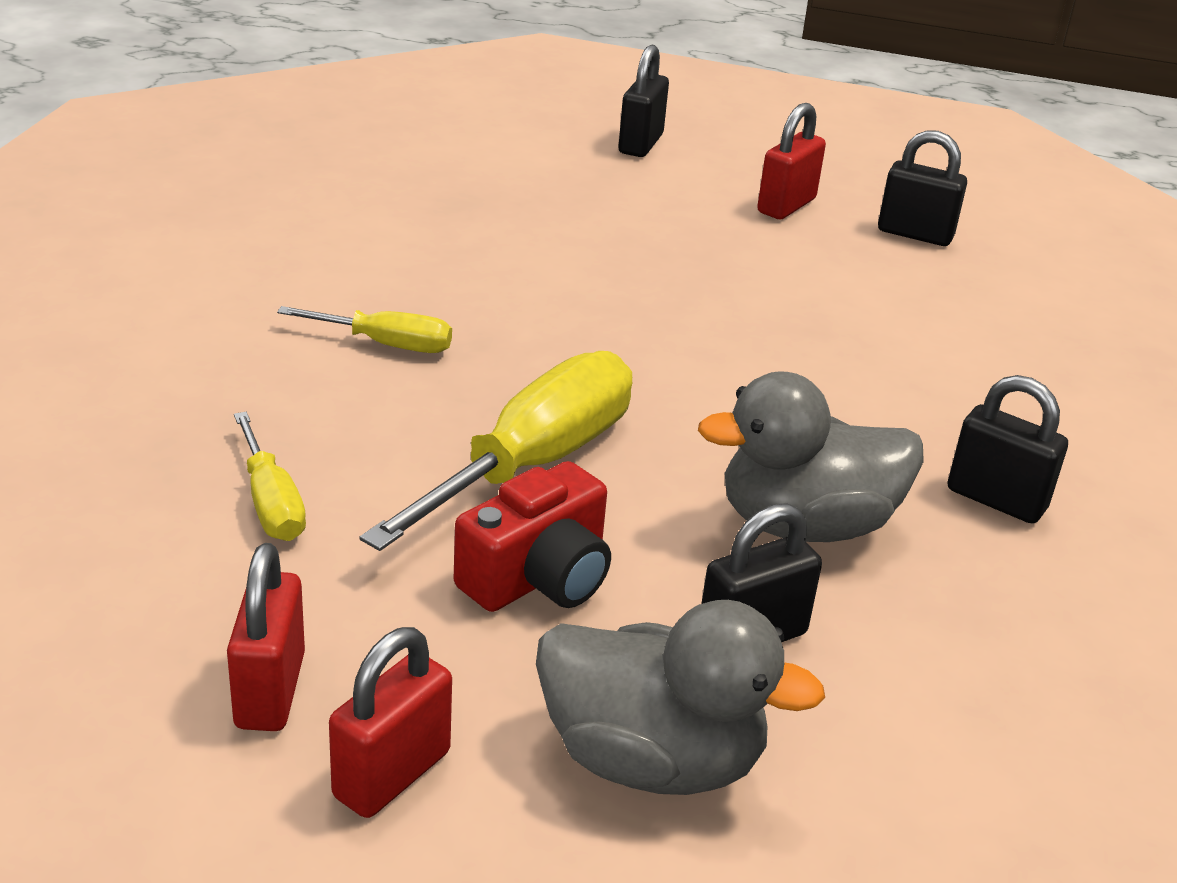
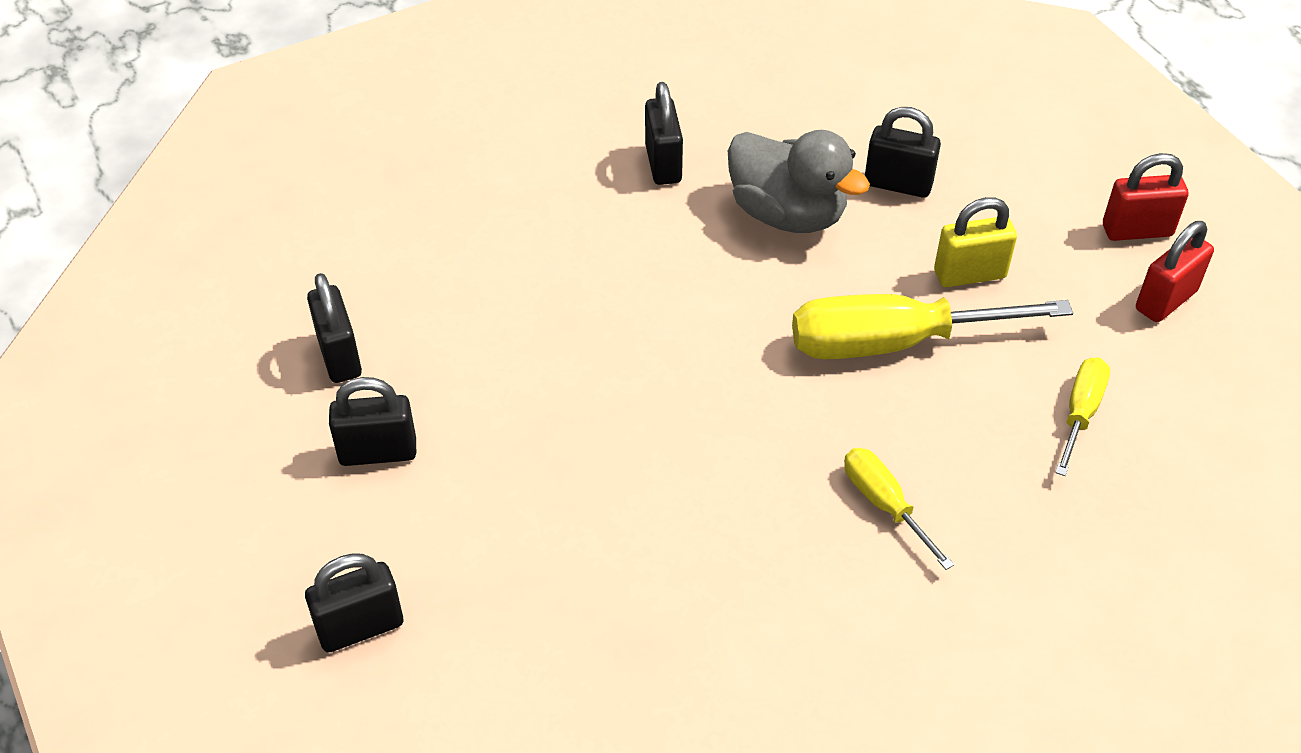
camera: 130 degrees left, 15 degrees up
red camera [454,461,611,612] -> yellow padlock [934,197,1017,287]
grey duck [536,600,825,795] -> none
red padlock [757,103,826,219] -> black padlock [329,377,416,466]

